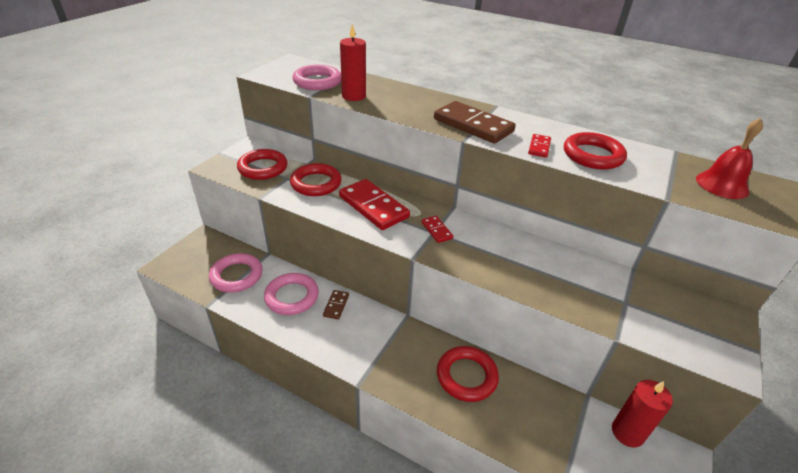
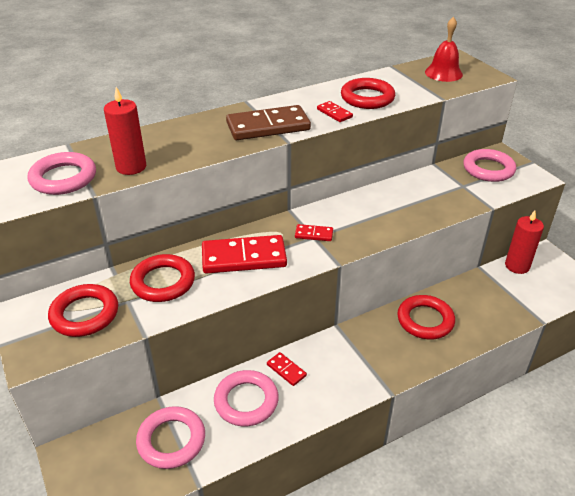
camera: 55 degrees left, 0 degrees up
brown domino [323,290,349,320] -> red domino [267,352,307,386]
none -> pink ring [463,149,516,182]

